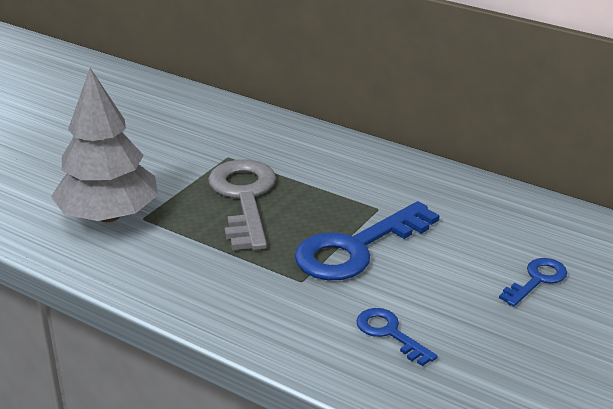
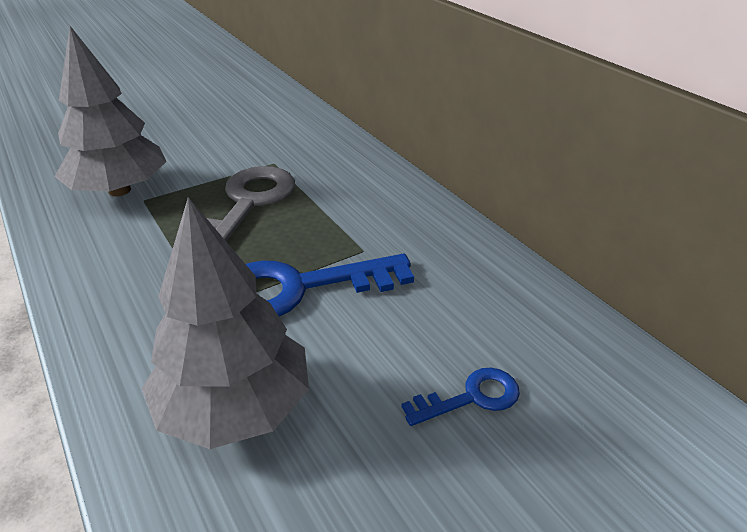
camera: 25 degrees right, 5 degrees up
blue key [356,308,438,366] -> grey tree [142,197,309,449]

